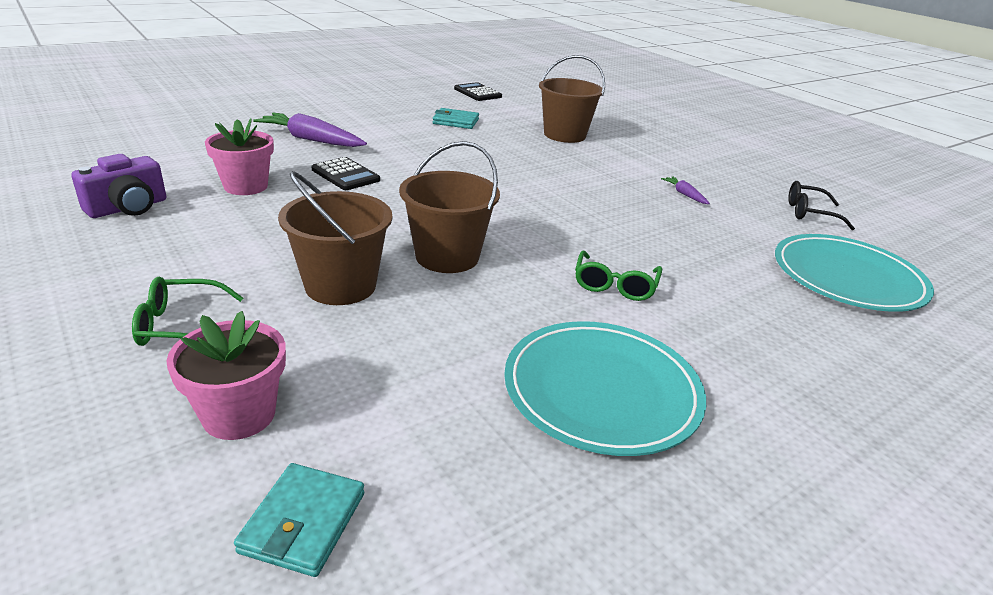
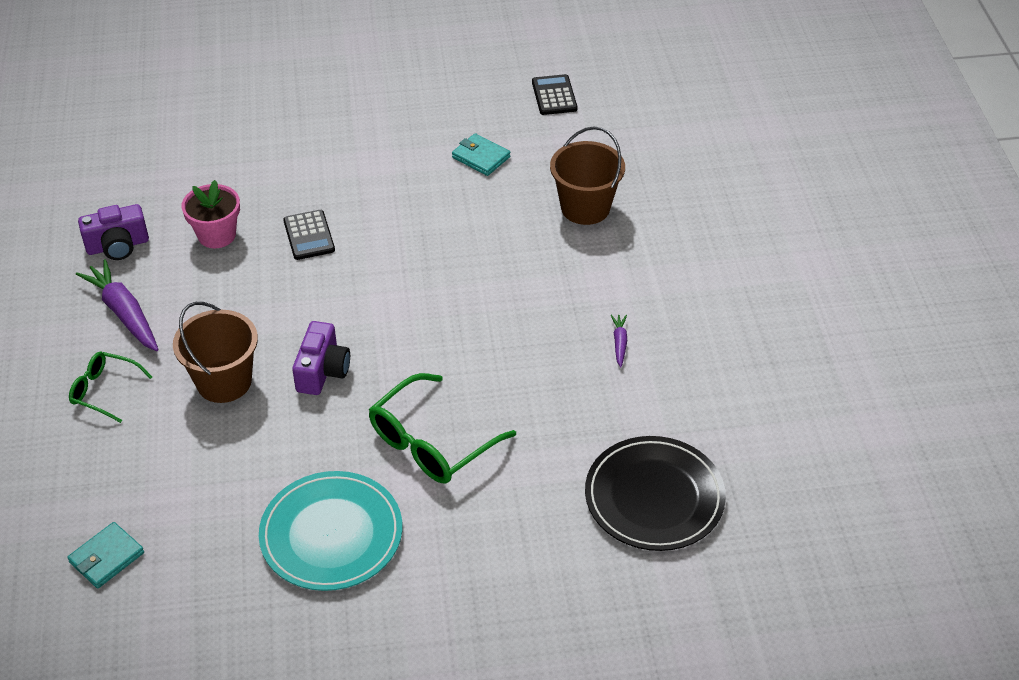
camera: 30 degrees right, 15 degrees up
pink flower pot [166,311,286,440] -> none
purple carrot [253,113,367,147] -> purple carrot moved to [76,259,159,351]
brown bucket [399,141,500,273] -> purple camera [292,321,350,395]
green glasses [575,251,662,301] -> green glasses [369,373,516,483], size x1.70
turquoise plate [775,234,934,312] -> black plate [585,436,726,551]
black glasses [788,181,855,230] -> none

